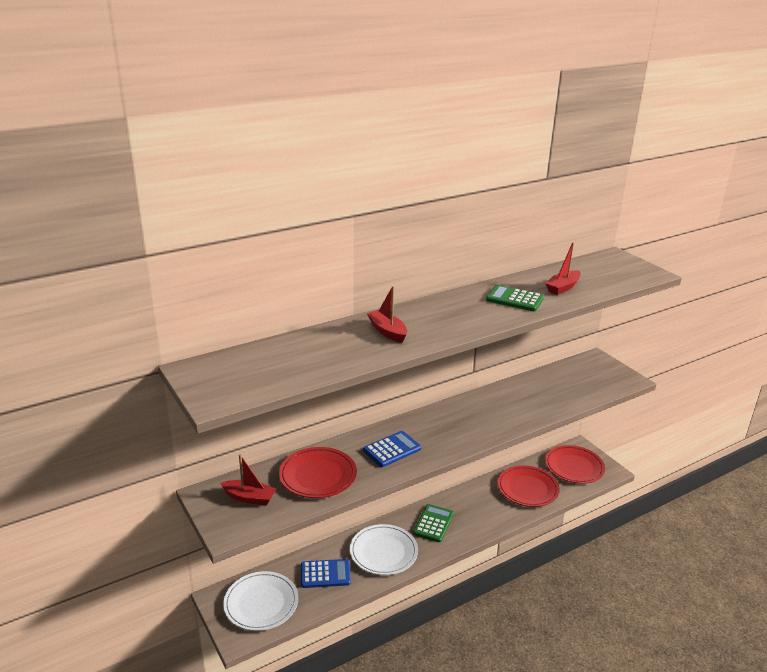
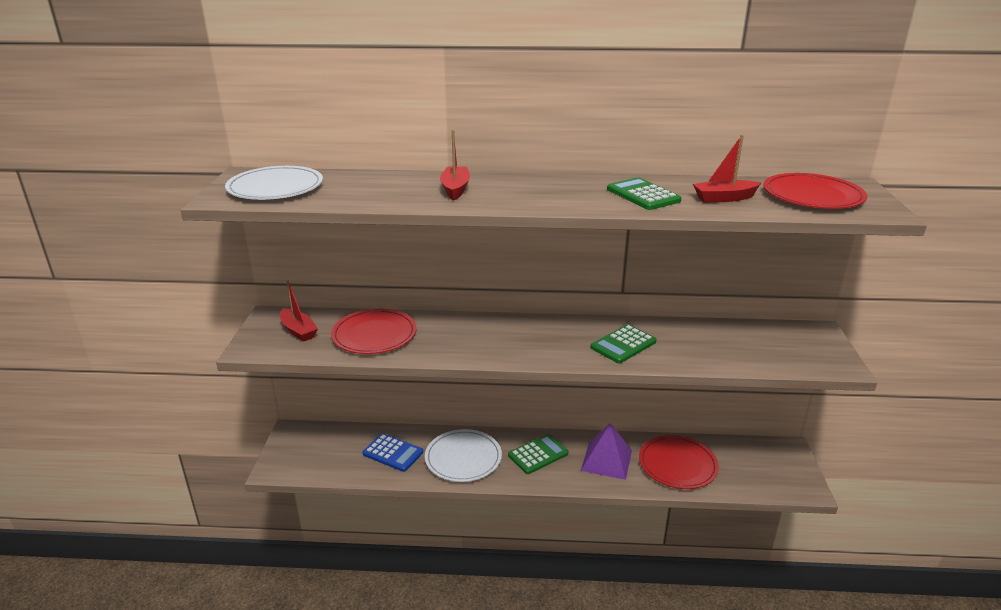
camera: 35 degrees right, 0 degrees up
white plate [223,571,298,631] -> white plate moved to [225,166,323,200]
blue calculator [363,431,421,467] -> none
red plate [545,445,605,484] -> red plate moved to [763,173,867,209]
none -> purple pyramid [581,423,632,480]
none -> green calculator [591,324,657,363]

